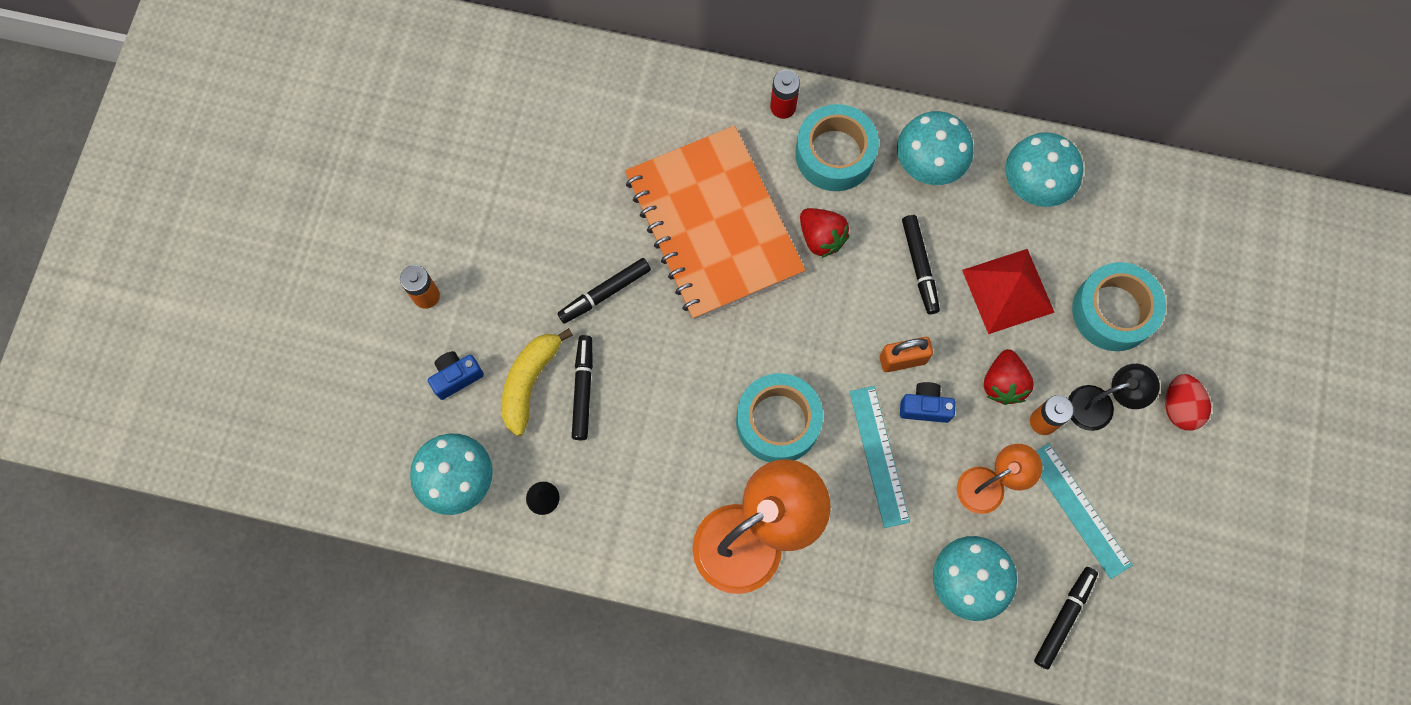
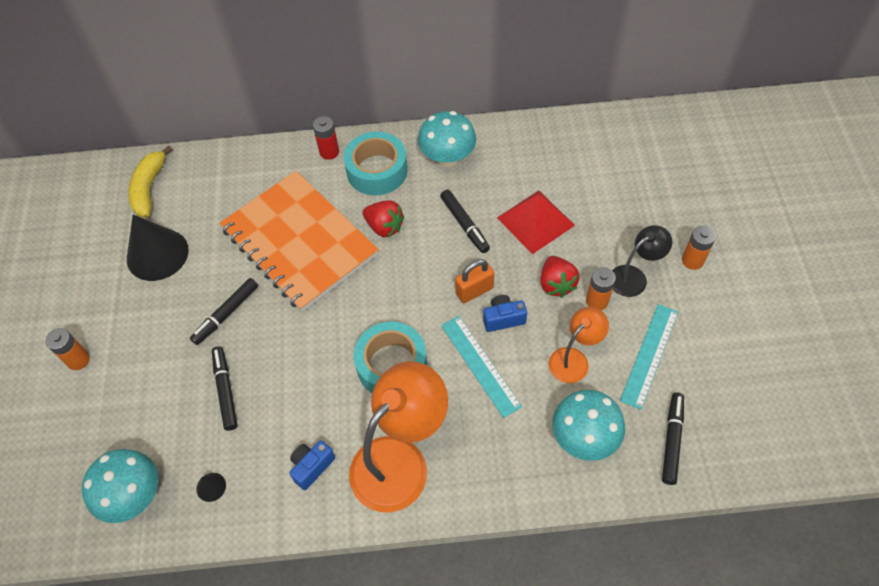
camera: 15 degrees left, 15 degrees down
blue camera [428,351,484,400] -> blue camera moved to [289,440,335,490]
yellow banana [501,328,573,436] -> yellow banana moved to [128,146,173,217]
turquoise mushroom [1005,132,1083,207] -> none
turquoise ruler [1036,443,1132,579] -> turquoise ruler turned 75 degrees clockwise [620,304,678,410]
turquoise tape [1072,262,1166,351] -> none
red egg [1165,374,1211,431] -> orange battery [682,226,716,270]
none -> black cone [127,215,189,281]

